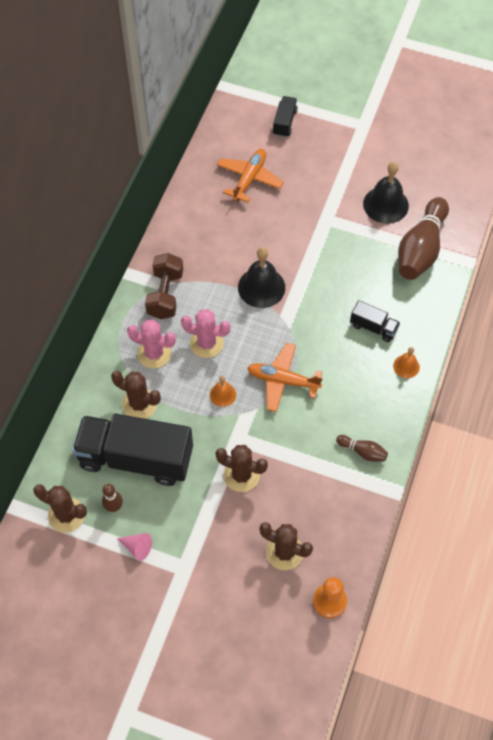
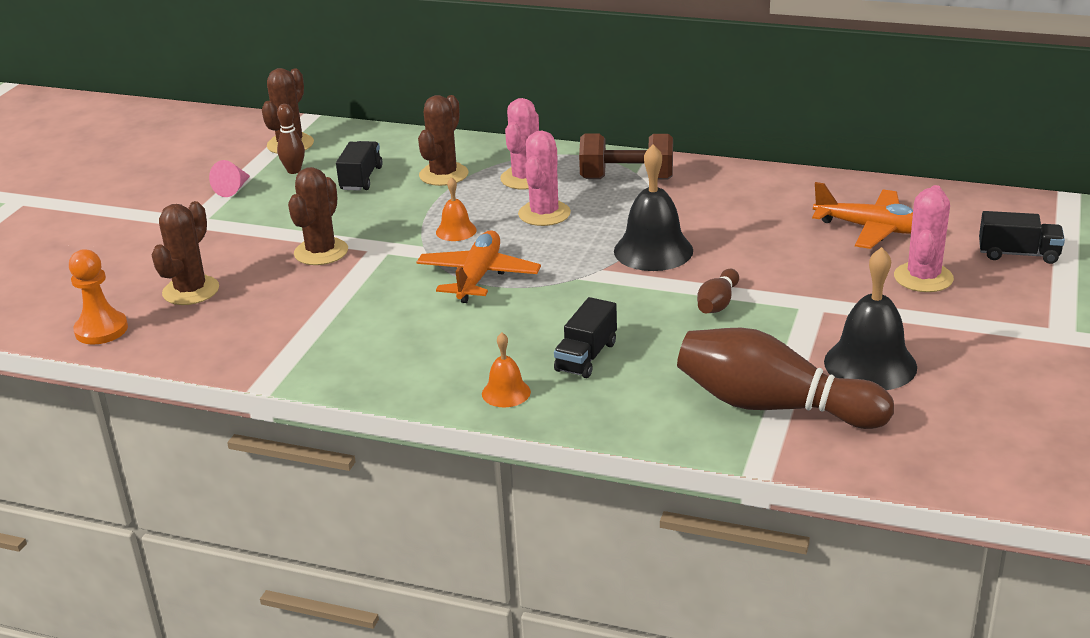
camera: 90 degrees right, 30 degrees down
black truck [72,414,193,486] -> black truck [336,141,383,191], size x0.45
brown bowling pin [336,435,388,462] -> brown bowling pin moved to [697,269,739,313]
none -> pink cactus [894,185,954,292]

